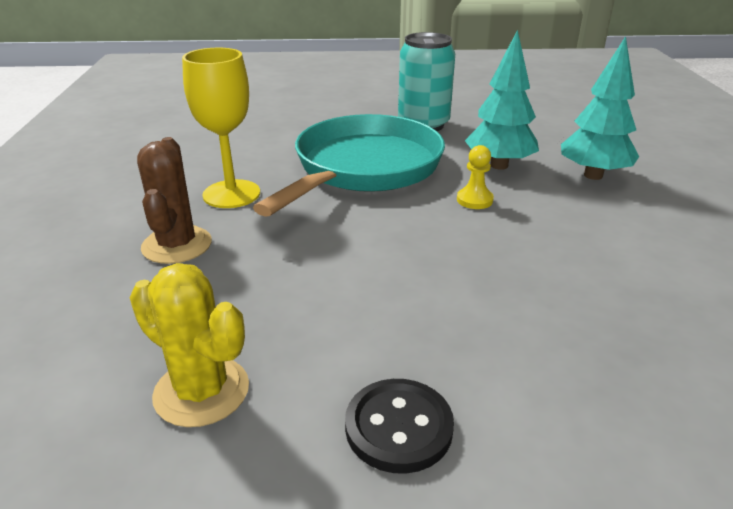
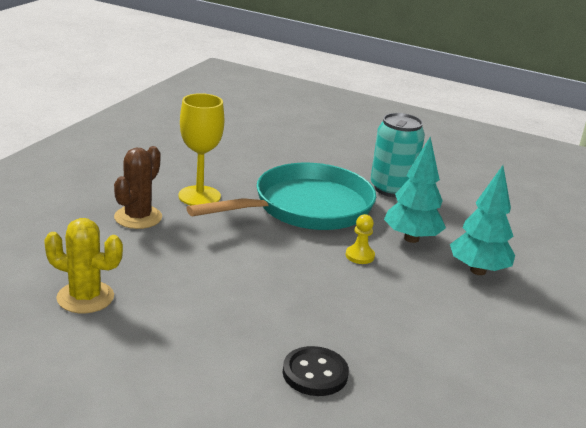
camera: 25 degrees right, 5 degrees down
yellow cactus [130,263,249,427] -> yellow cactus turned 45 degrees counterclockwise [44,218,123,313]
black button [345,379,454,474] -> black button moved to [282,346,349,396]

